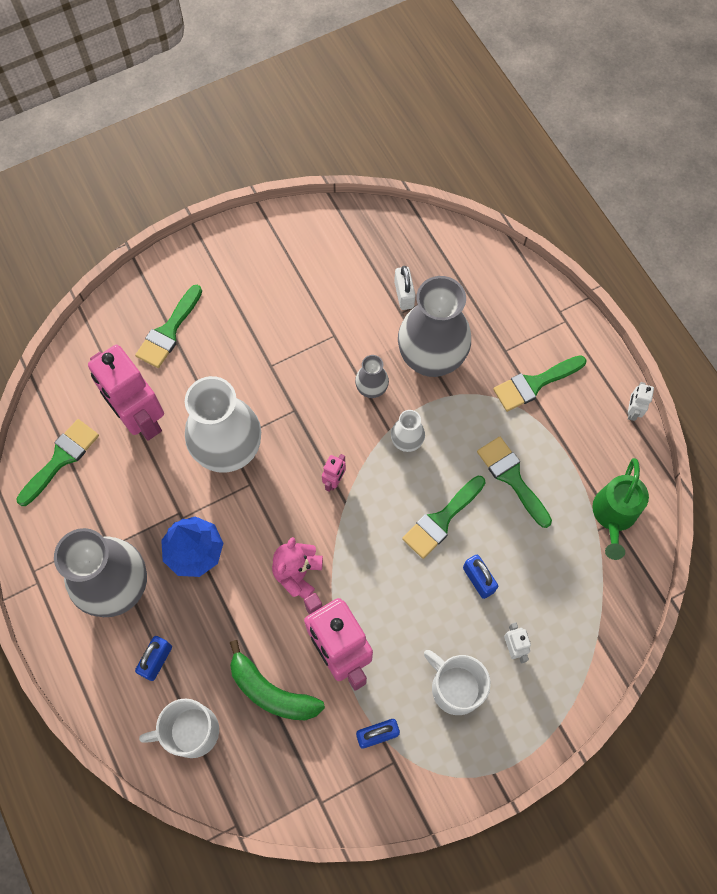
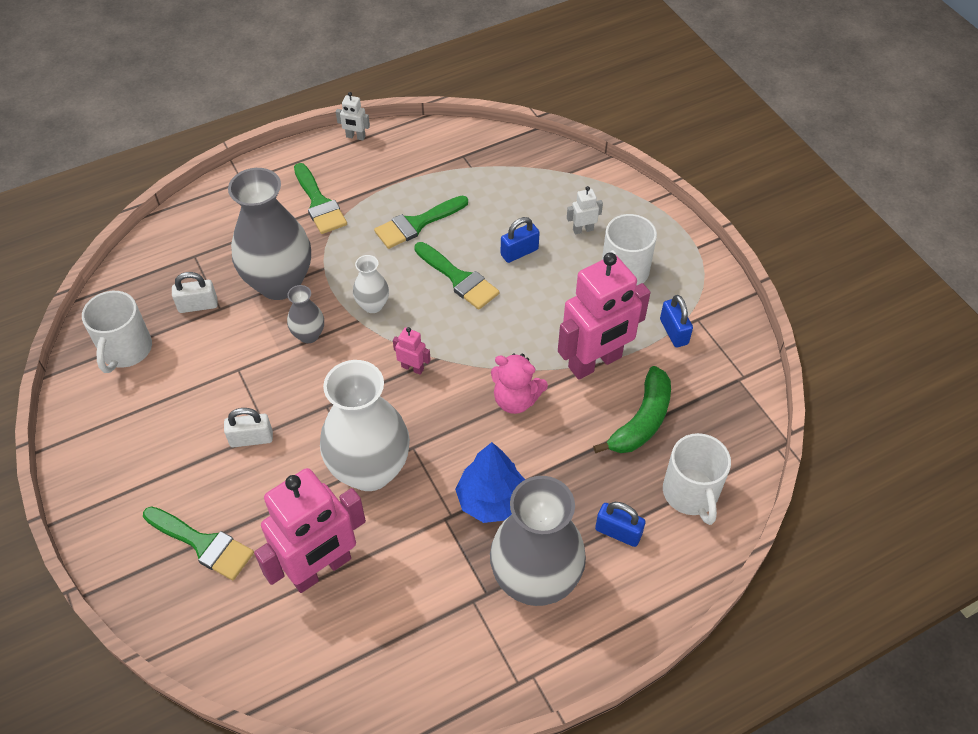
camera: 90 degrees left, 15 degrees down
green brush [17,419,99,506] -> none
green watering can [592,458,649,560] -> none
none -> white mug [82,291,152,373]
none -> white padlock [224,408,273,447]

